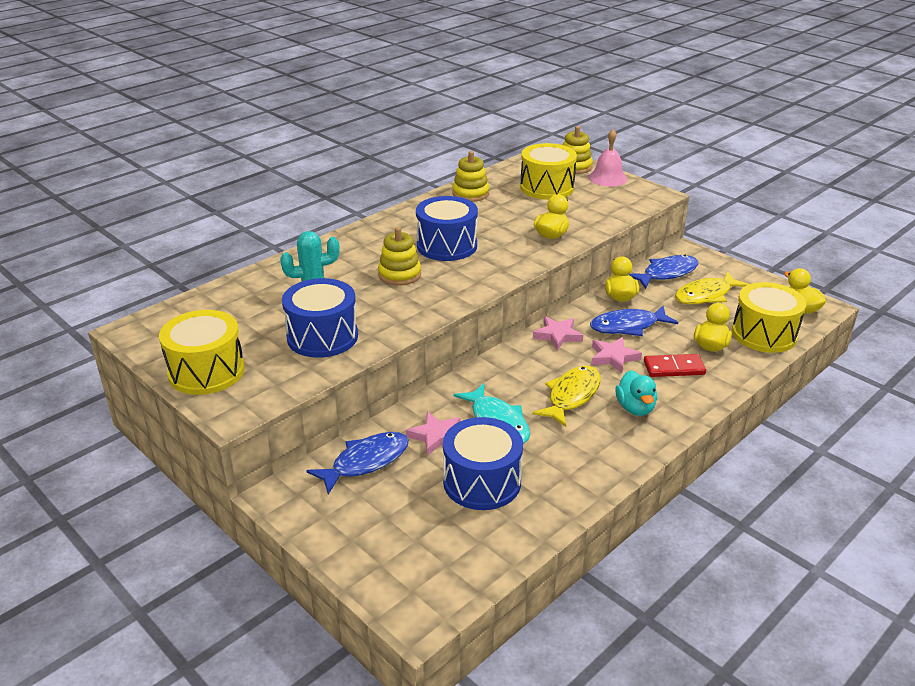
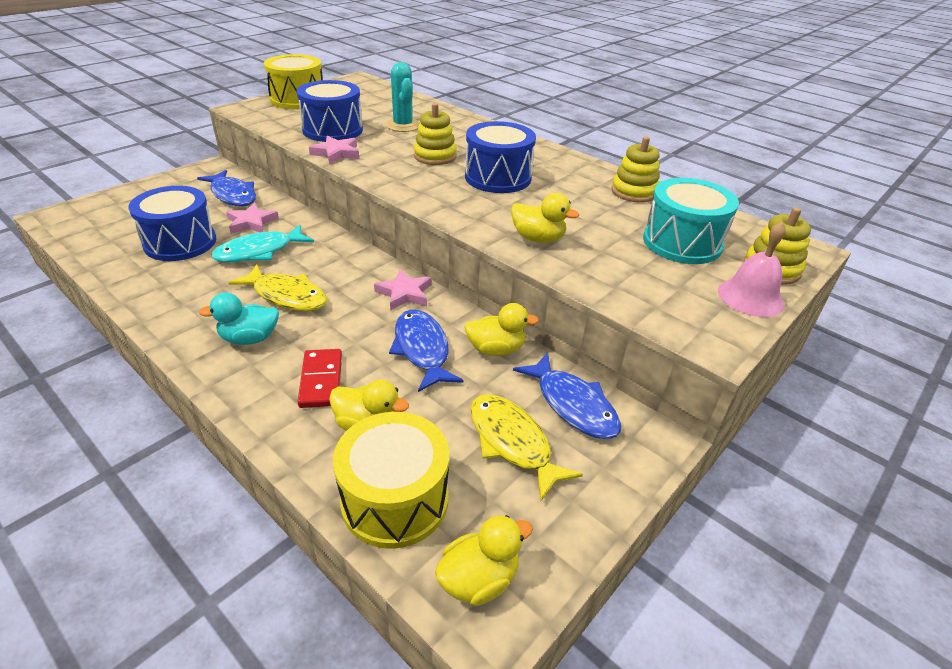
camera: 85 degrees right, 5 degrees up
yellow drum [520,143,577,200] -> turquoise drum [643,178,739,264]
pink star [591,337,642,373] -> pink star moved to [309,136,359,165]

